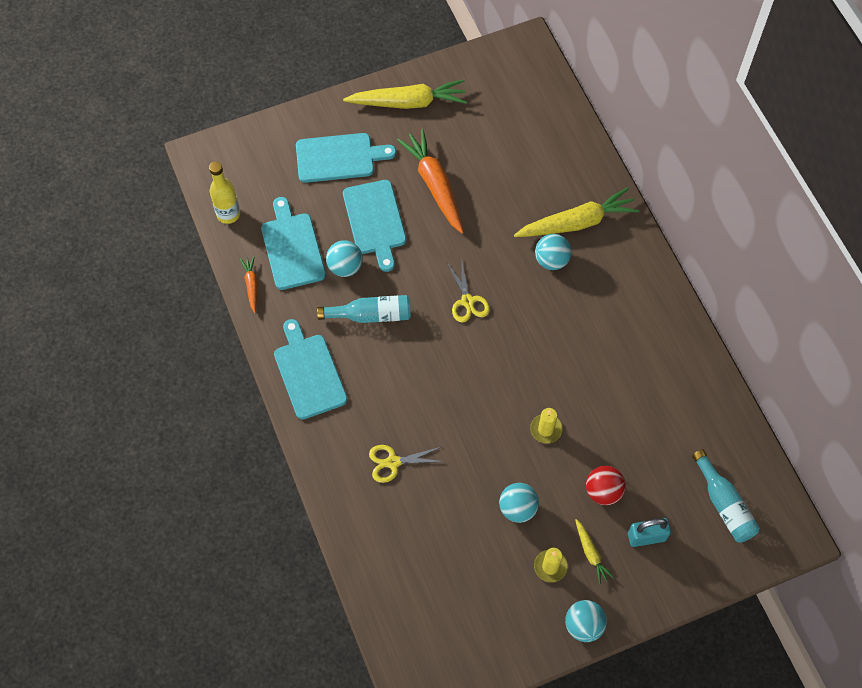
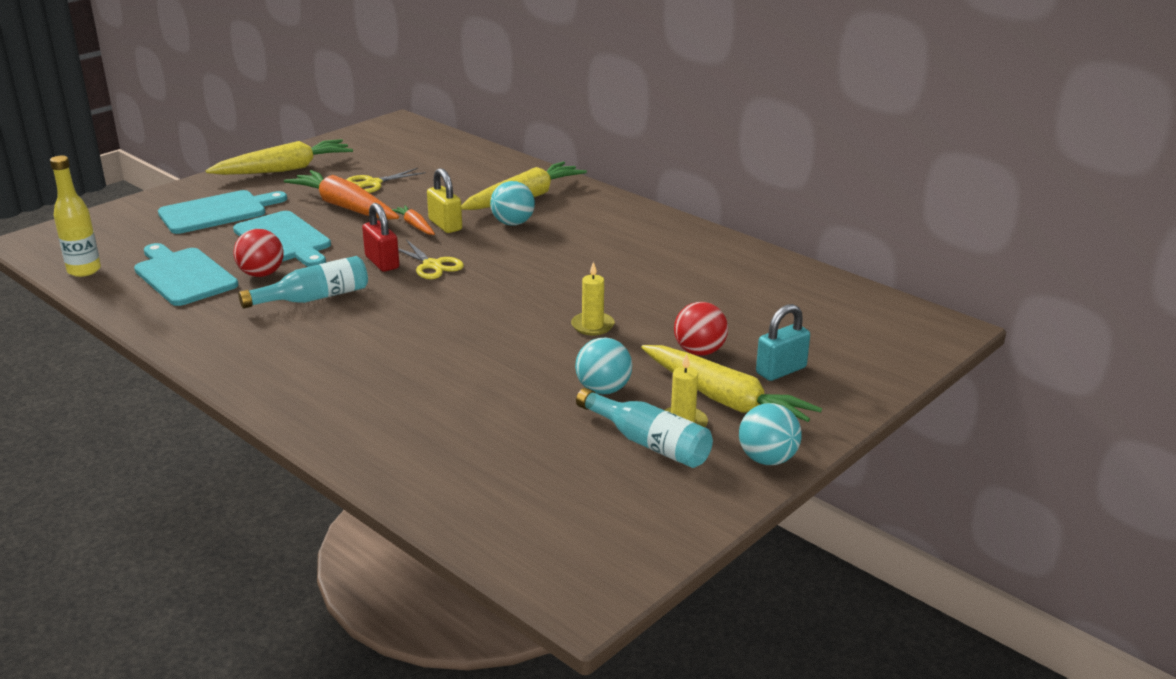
camera: 25 degrees left, 35 degrees down
orange carrot [240,256,258,313] -> orange carrot moved to [392,205,435,235]
turquoise cutting board [274,319,348,420] -> none
turquoise ball [326,240,363,277] -> red ball [234,229,284,277]
yellow scissors [369,445,445,483] -> yellow scissors moved to [346,168,426,193]
yellow carrot [575,519,614,584] -> yellow carrot [641,345,822,422], size x2.06
turquoise bottle [692,449,760,543] -> turquoise bottle moved to [576,388,713,468]
none -> red padlock [362,203,399,272]
none -> yellow padlock [427,168,462,233]

